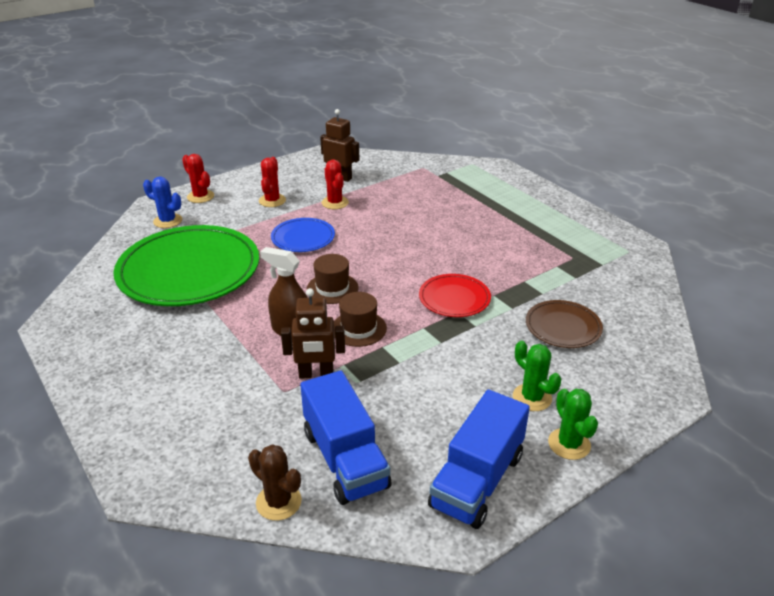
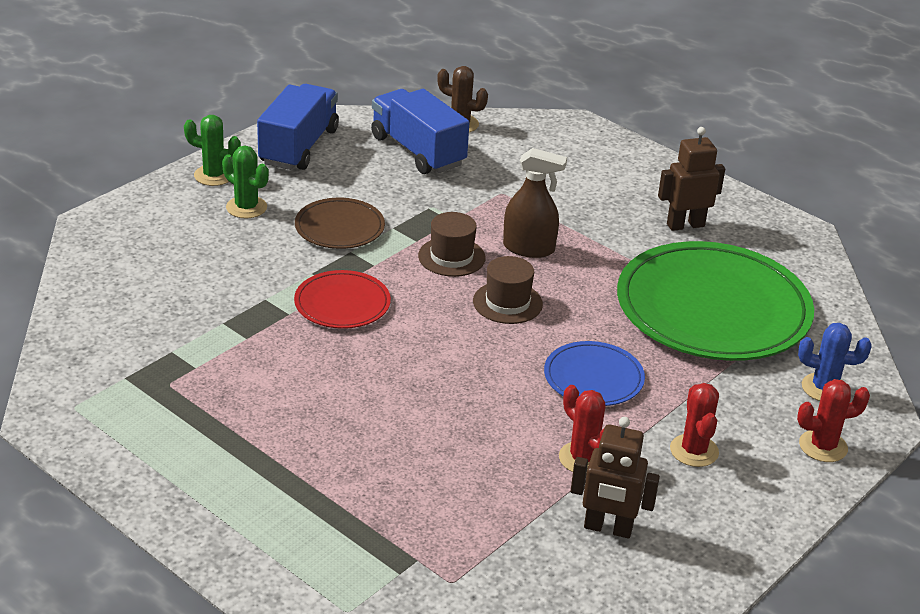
camera: 165 degrees right, 0 degrees up
red cactus [182,154,214,203] -> red cactus turned 45 degrees counterclockwise [797,379,870,462]
brown robot [281,288,345,379] -> brown robot moved to [658,127,725,231]
brown plate [526,300,603,348] -> brown plate moved to [295,198,385,249]
green cactus [548,389,598,460] -> green cactus turned 45 degrees counterclockwise [184,115,241,186]

